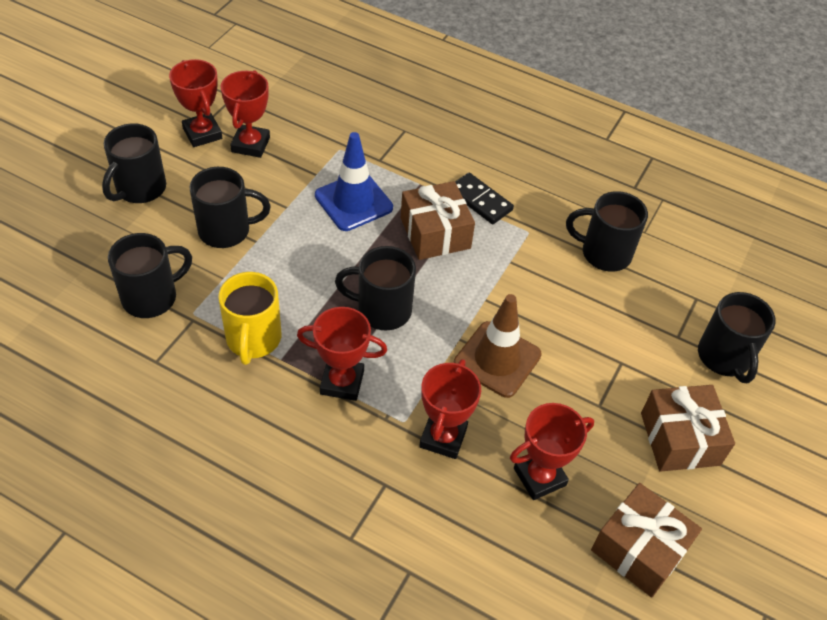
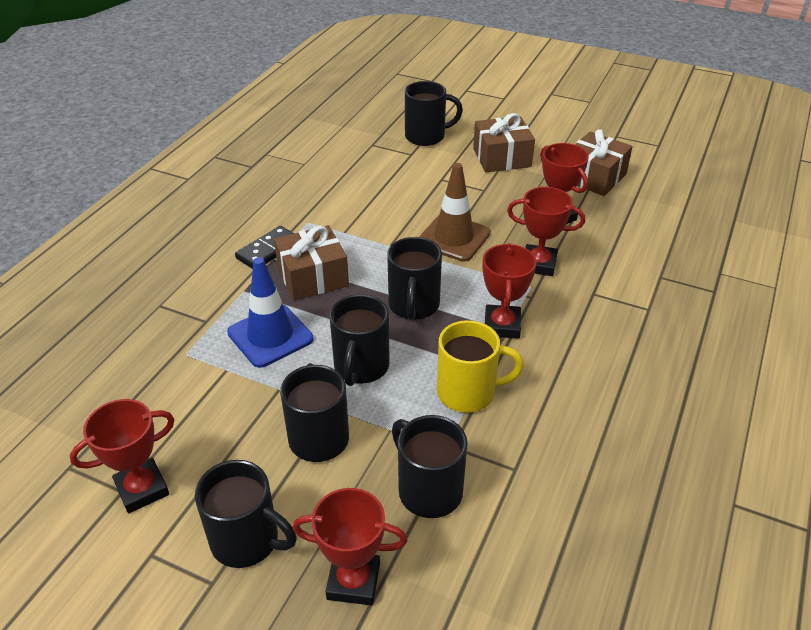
camera: 90 degrees left, 10 degrees down
red trophy [221,70,270,158] -> red trophy moved to [293,488,407,605]
black mug [566,191,648,272] -> black mug moved to [329,294,390,386]

